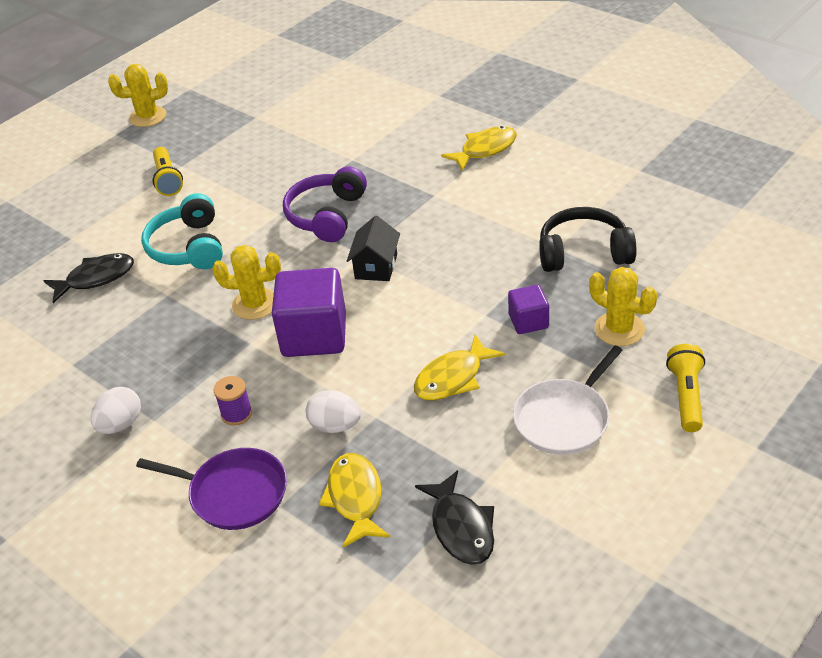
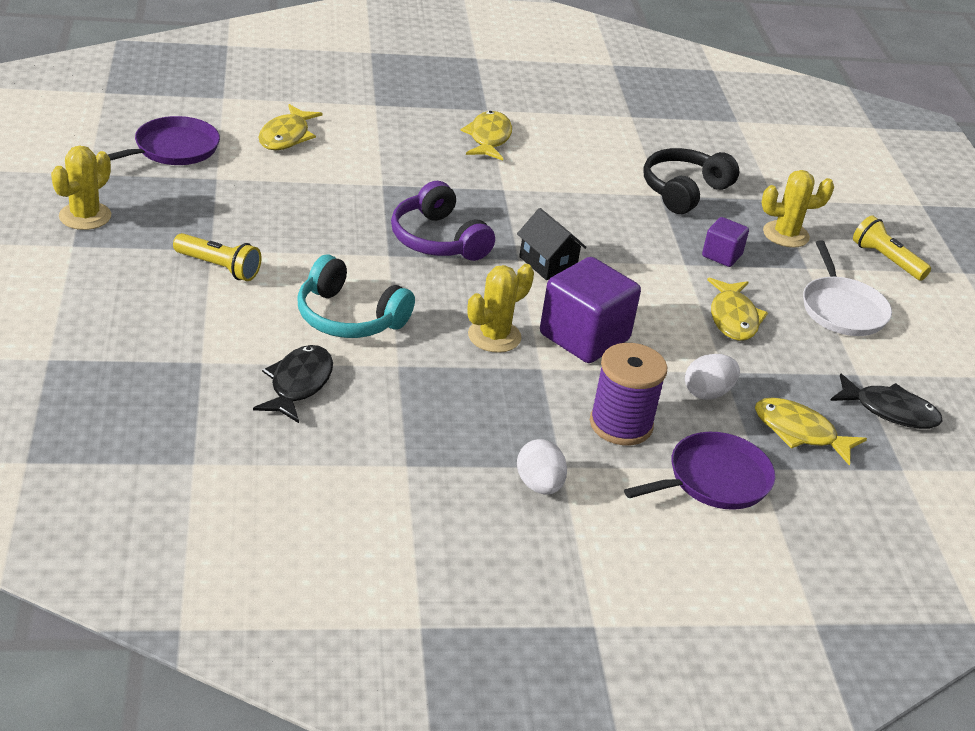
camera: 55 degrees left, 5 degrees down
purple spool [214,376,252,425] -> purple spool [590,343,667,445], size x1.85
none -> purple pan [108,116,220,165]
none -> yellow fish [259,104,323,150]

